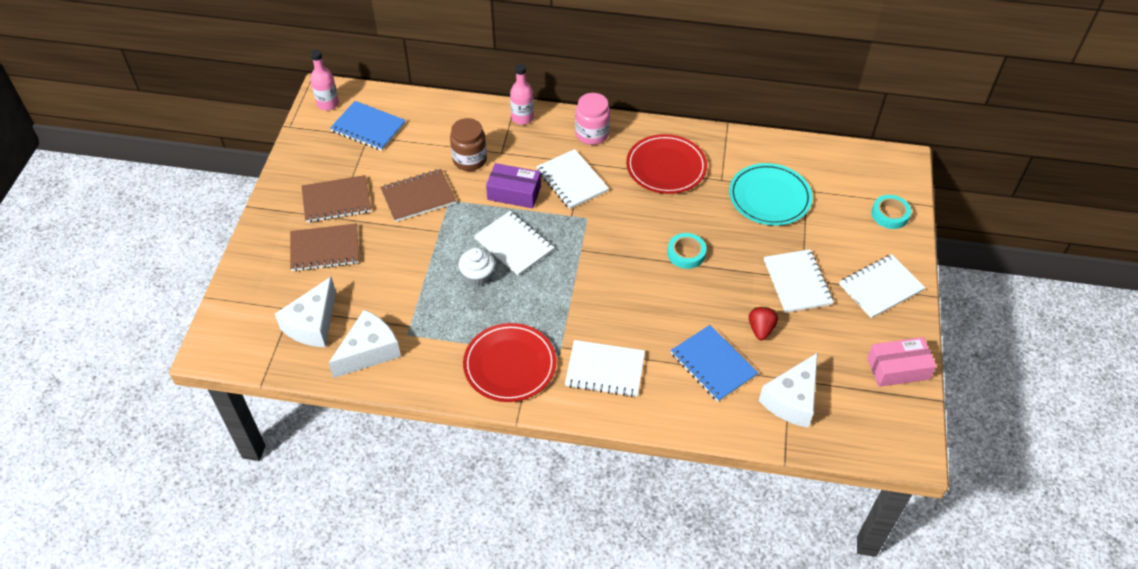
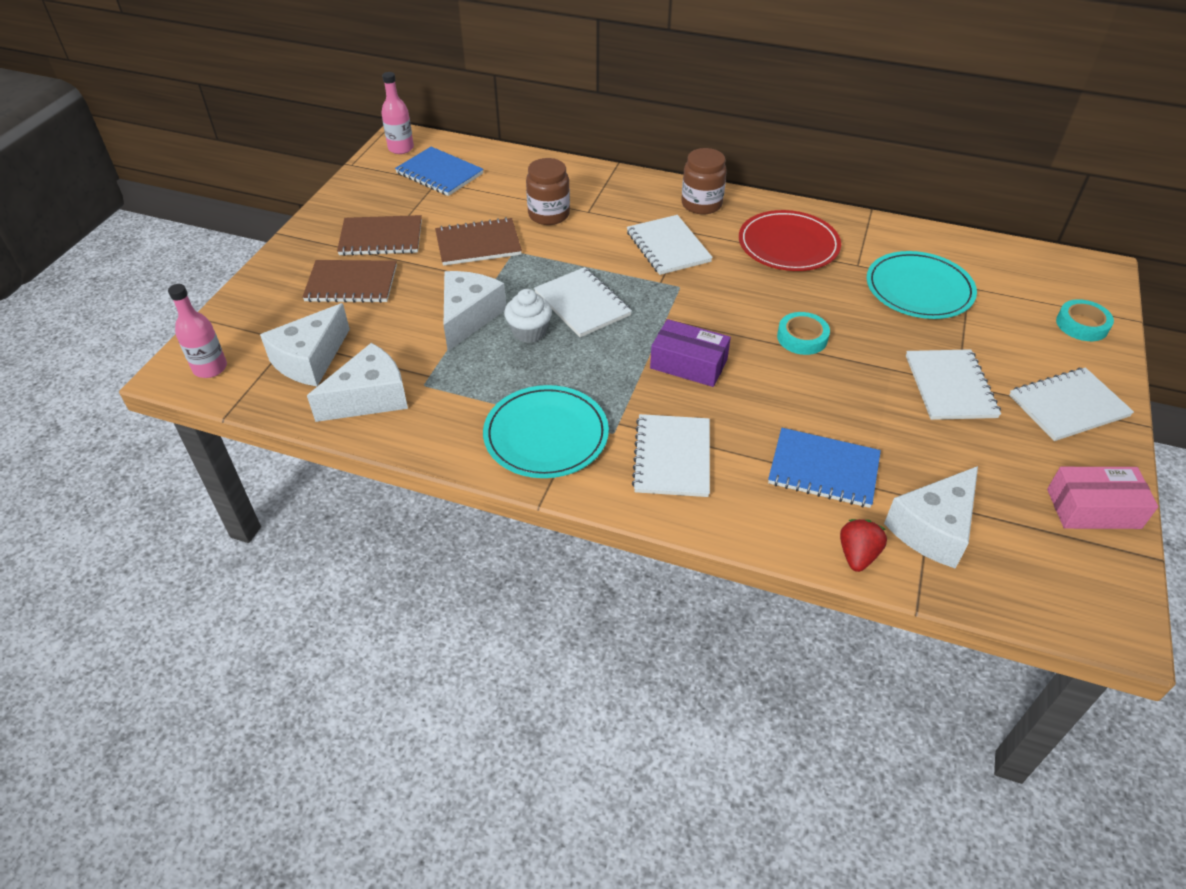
camera: 10 degrees right, 5 degrees down
red plate [463,323,556,402] -> turquoise plate [483,385,609,478]
purple box [486,163,541,208] -> purple box moved to [650,319,731,387]
pink bottle [510,64,534,125] -> pink bottle moved to [168,284,227,378]
white notebook [565,340,645,397] -> white notebook turned 75 degrees clockwise [632,414,710,497]
pink jar [575,93,610,145] -> brown jar [682,148,727,215]
blue notebook [671,325,758,402] -> blue notebook turned 45 degrees counterclockwise [768,428,881,508]
red strawberry [749,307,778,340] -> red strawberry moved to [840,519,887,572]
none -> white cheese [444,271,506,351]

